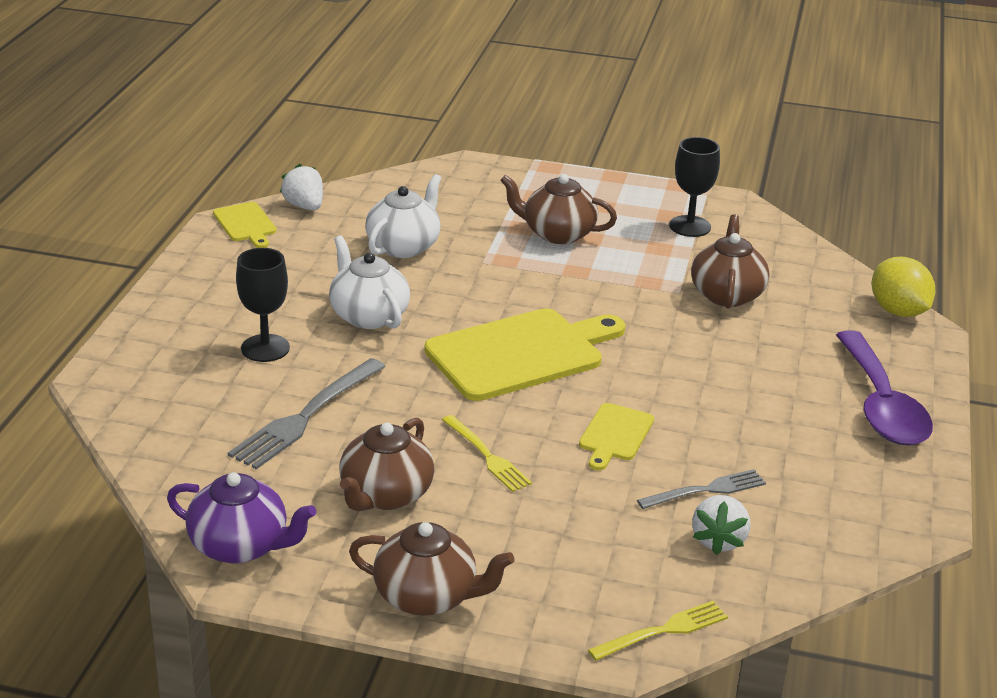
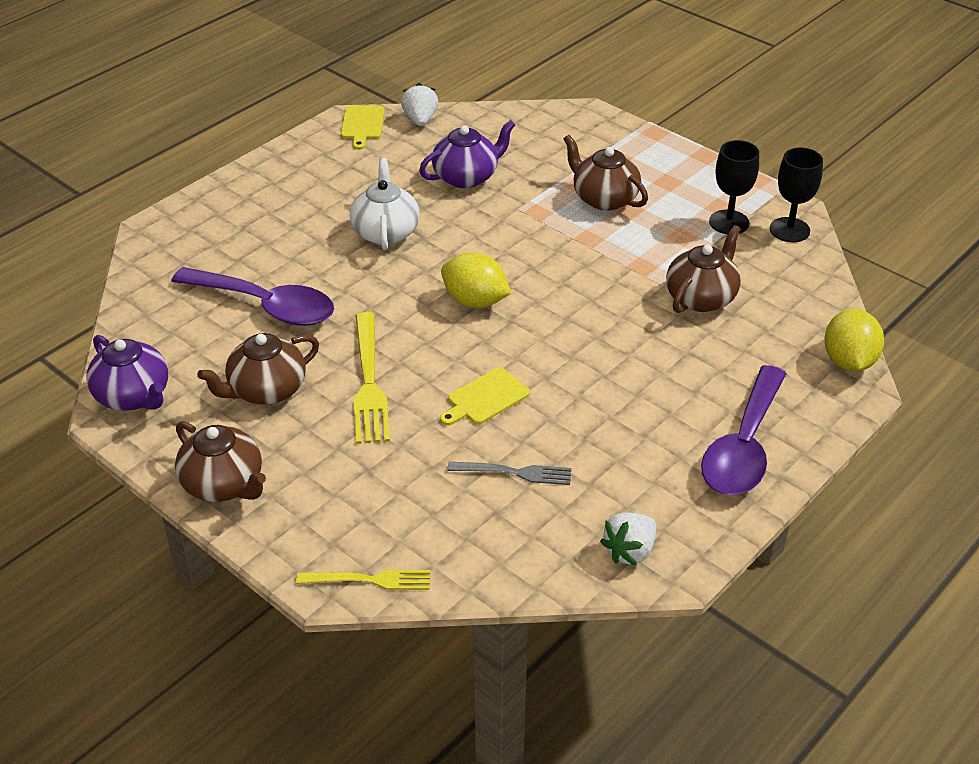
camera: 30 degrees right, 10 degrees up
grey fork [228,358,386,469] -> purple spoon [171,267,334,326]
black goblet [236,248,290,362] -> black goblet moved to [770,148,823,242]
white teapot [365,174,441,258] -> purple teapot [419,120,516,188]
yellow cutting board [424,308,625,401] -> yellow lemon [441,252,511,308]
yellow fork [442,415,532,492] -> yellow fork [354,312,390,444], size x1.61
white strawberry [692,495,750,555] -> white strawberry moved to [600,512,656,566]

